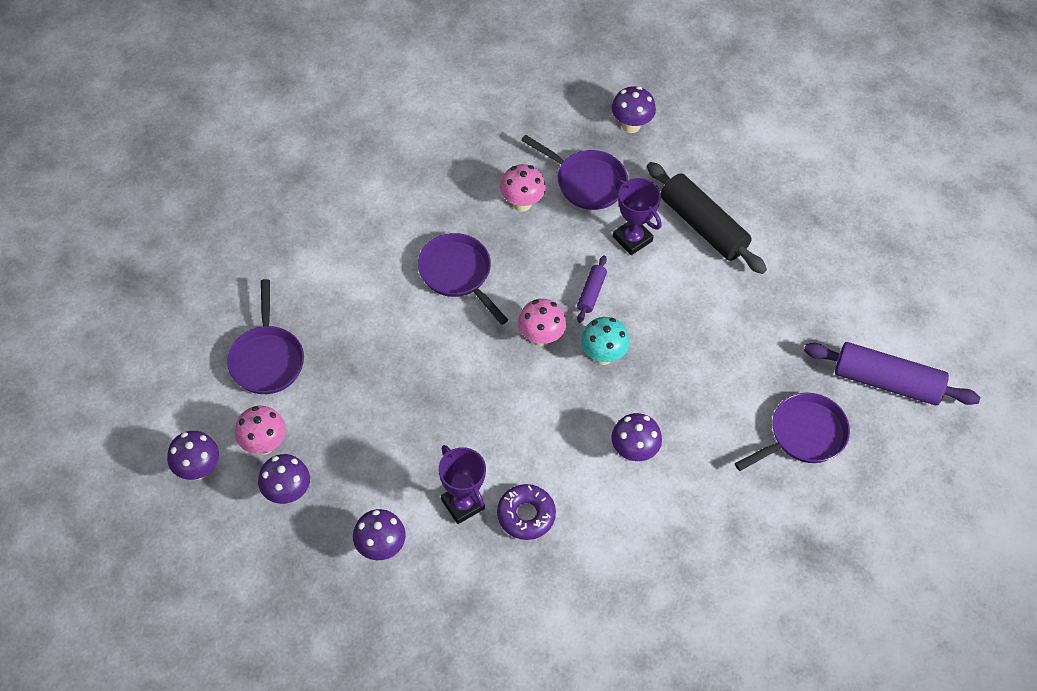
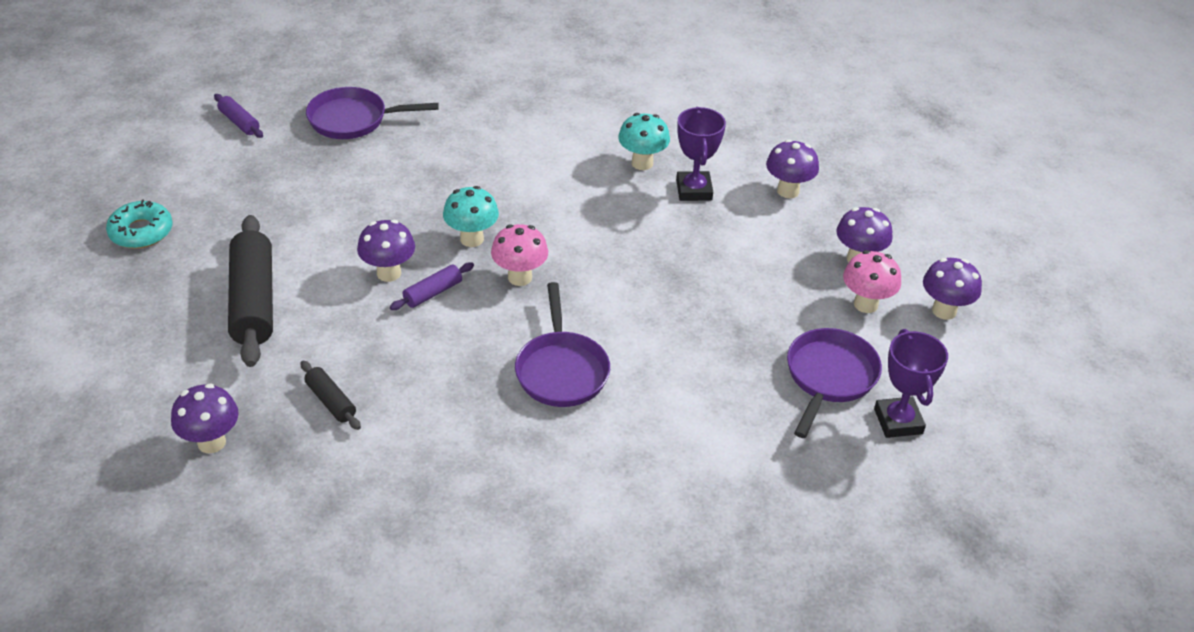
camera: 150 degrees left, 15 degrees down
purple donut [497,484,556,540] -> turquoise mushroom [618,113,670,170]
pink mushroom [500,164,546,212] -> none
purple pan [521,135,628,210] -> black rolling pin [300,361,361,430]
purple mushroom [611,413,662,462] -> purple mushroom moved to [357,220,415,282]
purple trophy [613,178,662,255] -> purple trophy moved to [874,329,948,438]
purple rolling pin [804,342,980,406] -> purple rolling pin [214,94,263,138], size x0.48
none -> turquoise donut [106,199,173,249]

